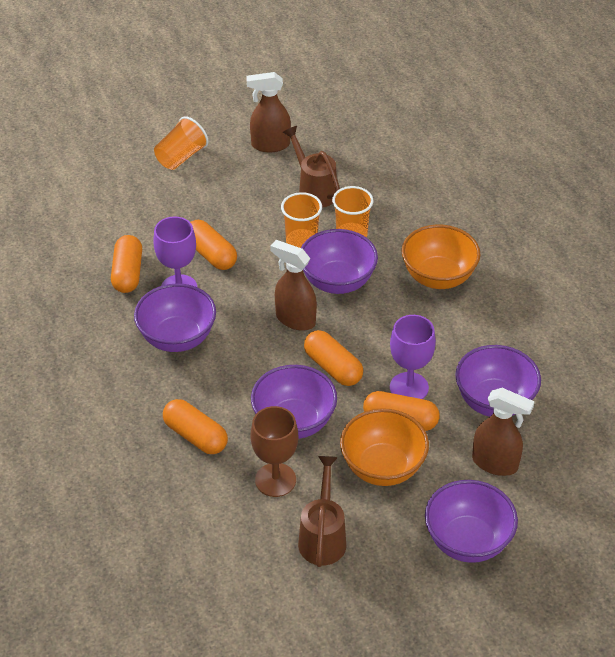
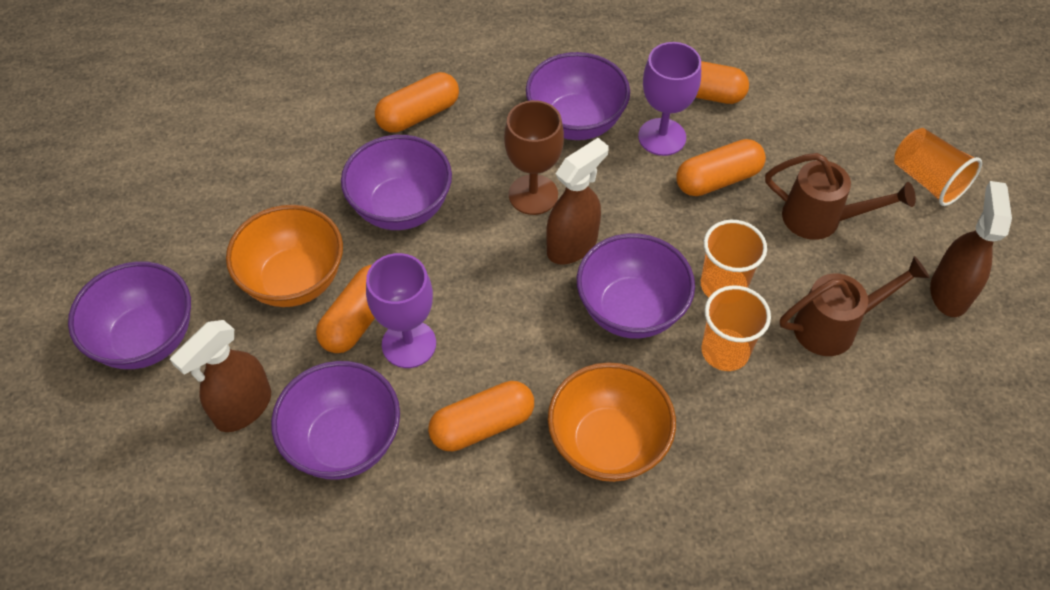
camera: 105 degrees right, 10 degrees up
brown goblet [251,406,298,497] -> brown goblet moved to [504,100,564,215]
brown watering can [298,456,346,567] -> brown watering can moved to [765,153,916,240]
orange capsule [304,330,363,386] -> orange capsule moved to [428,381,534,451]

